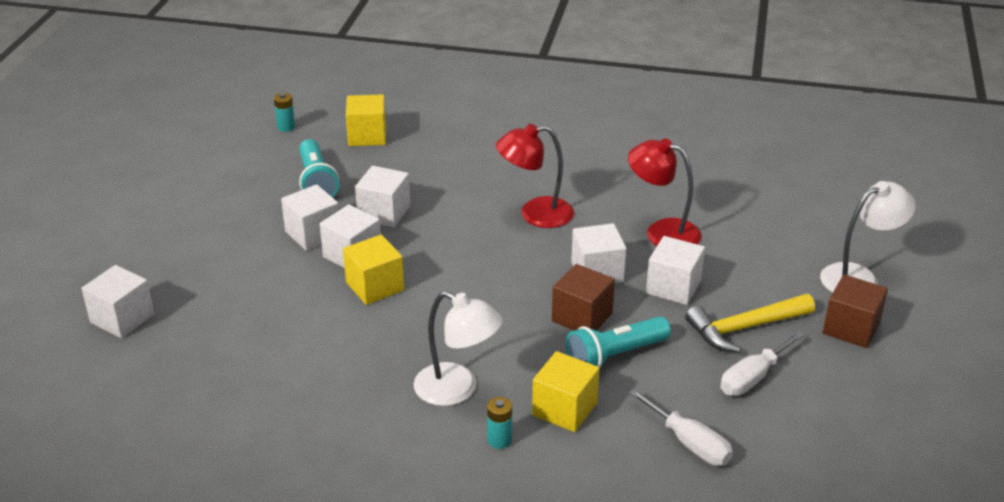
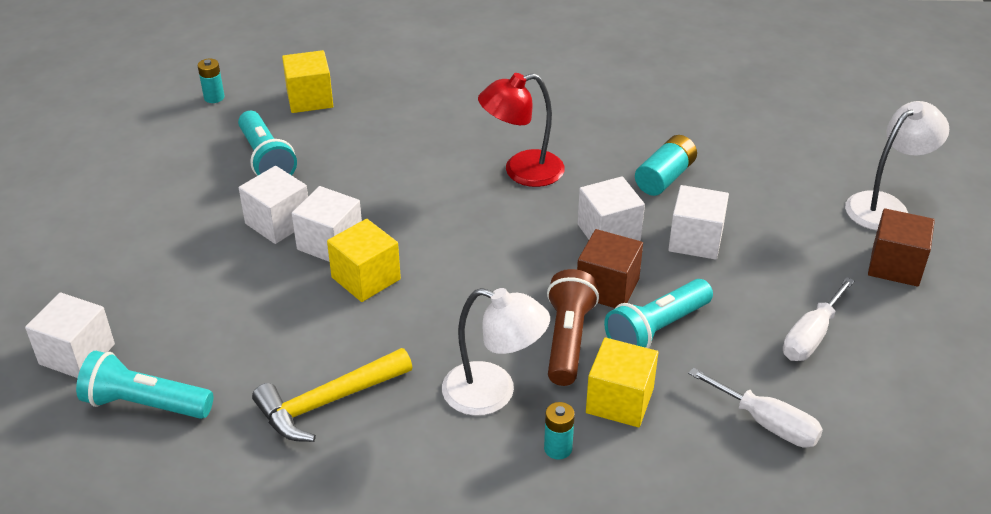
camera: 10 degrees left, 5 degrees up
white cube [355,166,410,227] -> none
red lamp [628,138,702,246] -> turquoise battery [635,135,697,196]
yellow hammer [685,294,815,353] -> yellow hammer moved to [252,348,412,442]
none -> turquoise flashlight [76,351,213,419]
none -> brown flashlight [547,269,599,386]

